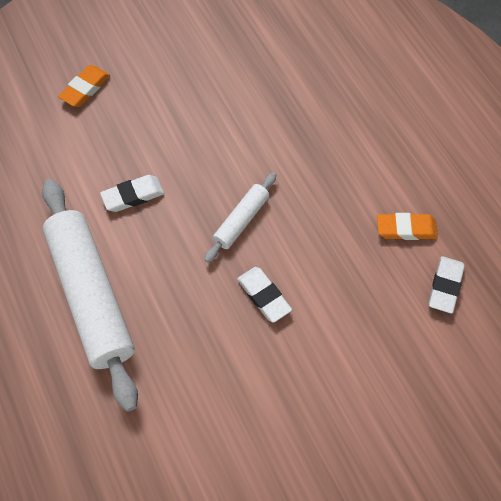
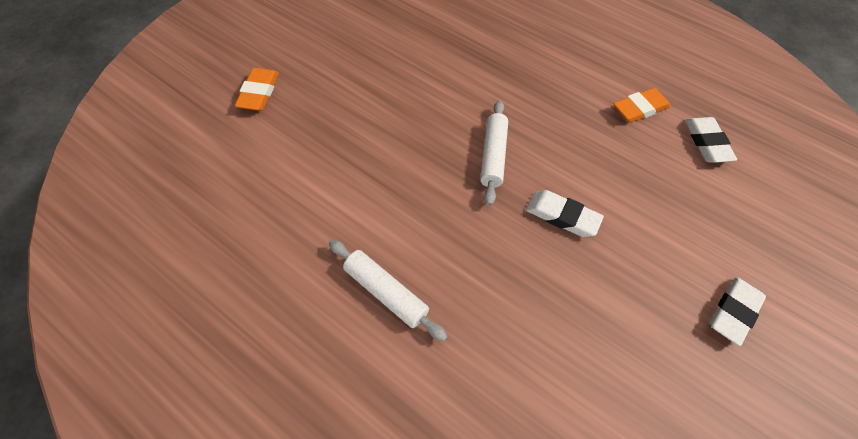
camera: 30 degrees left, 5 degrees down
white rolling pin [42,179,138,412] -> white rolling pin [329,240,448,341], size x0.48
white eraser [100,175,164,212] -> white eraser moved to [710,277,766,346]

